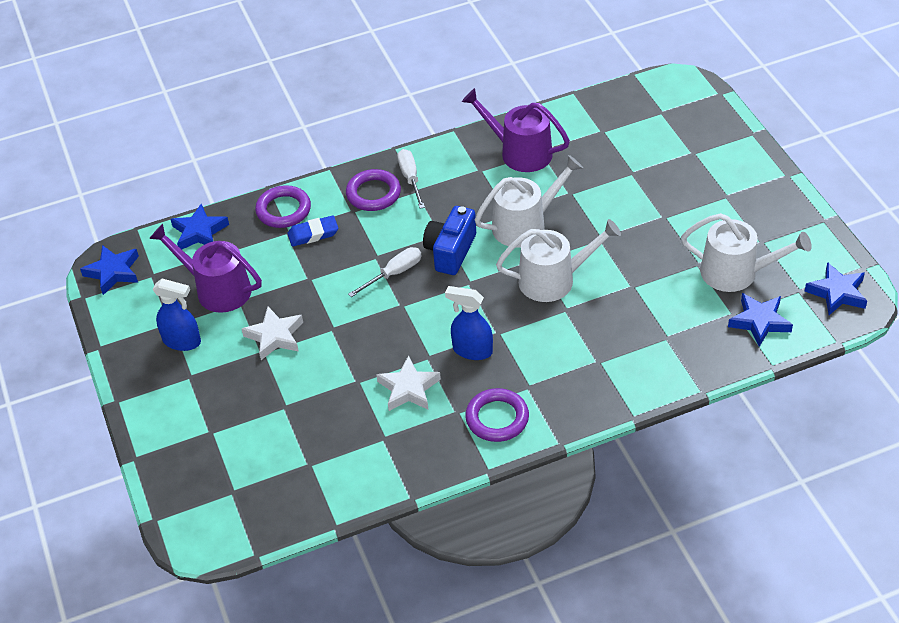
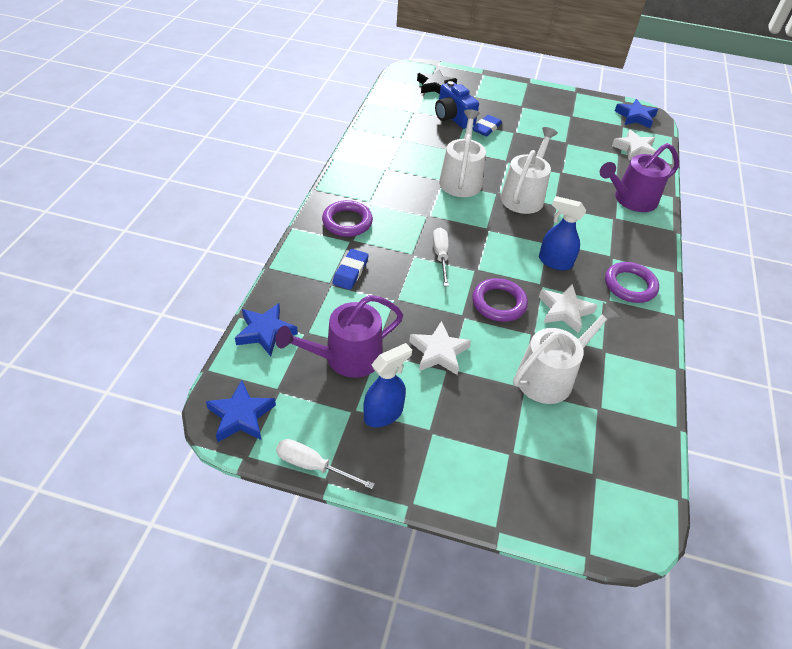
camera: 60 degrees left, 0 degrees up
purple ring [255,185,311,228] -> purple ring moved to [472,278,528,322]
white screwdriver [397,149,425,209] -> white screwdriver moved to [276,439,375,489]
blue camera [423,206,476,275] -> blue camera moved to [435,81,479,129]
blue spray bottle [445,286,493,360] -> blue spray bottle turned 60 degrees clockwise [539,196,586,270]
purple watering can [462,88,570,172] -> purple watering can moved to [600,143,679,212]
white watering can [681,213,812,292] -> white watering can moved to [513,303,620,404]
blue star [728,293,793,347] -> white star [612,129,656,160]
none -> black star [417,69,457,94]
none -> blue eraser [473,115,502,136]

